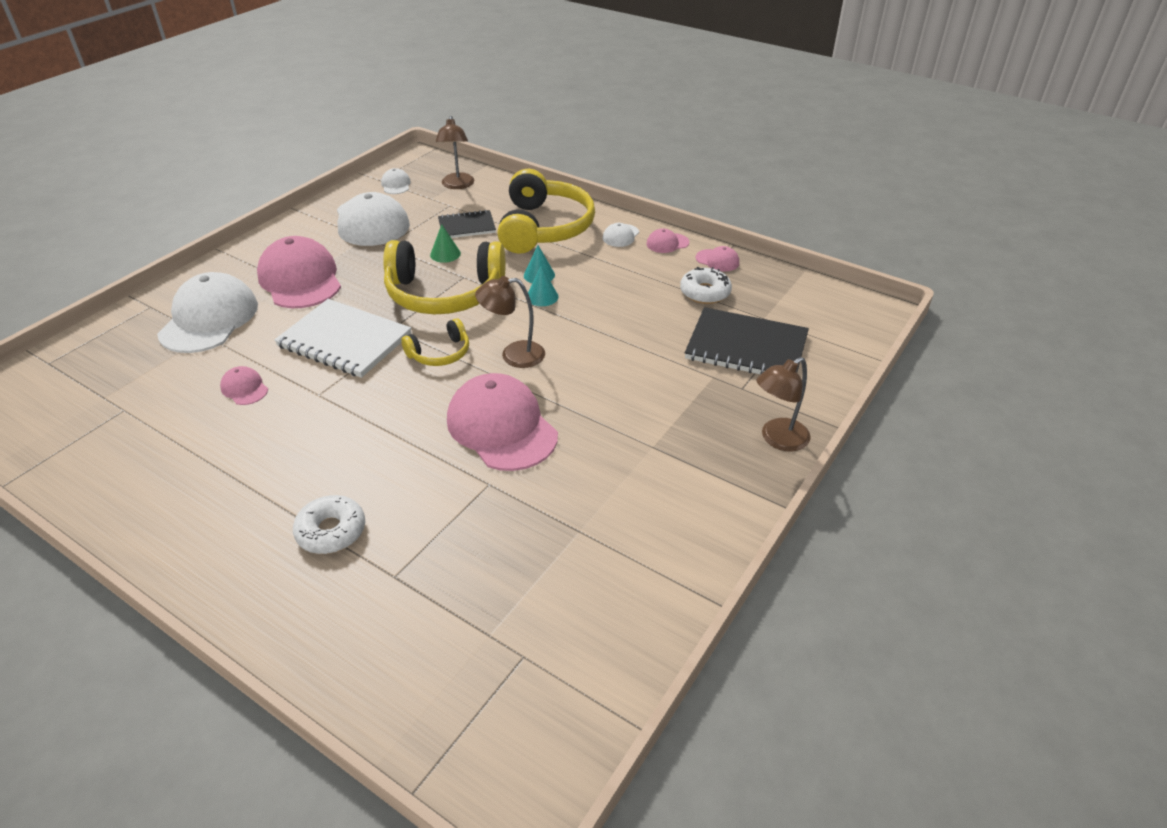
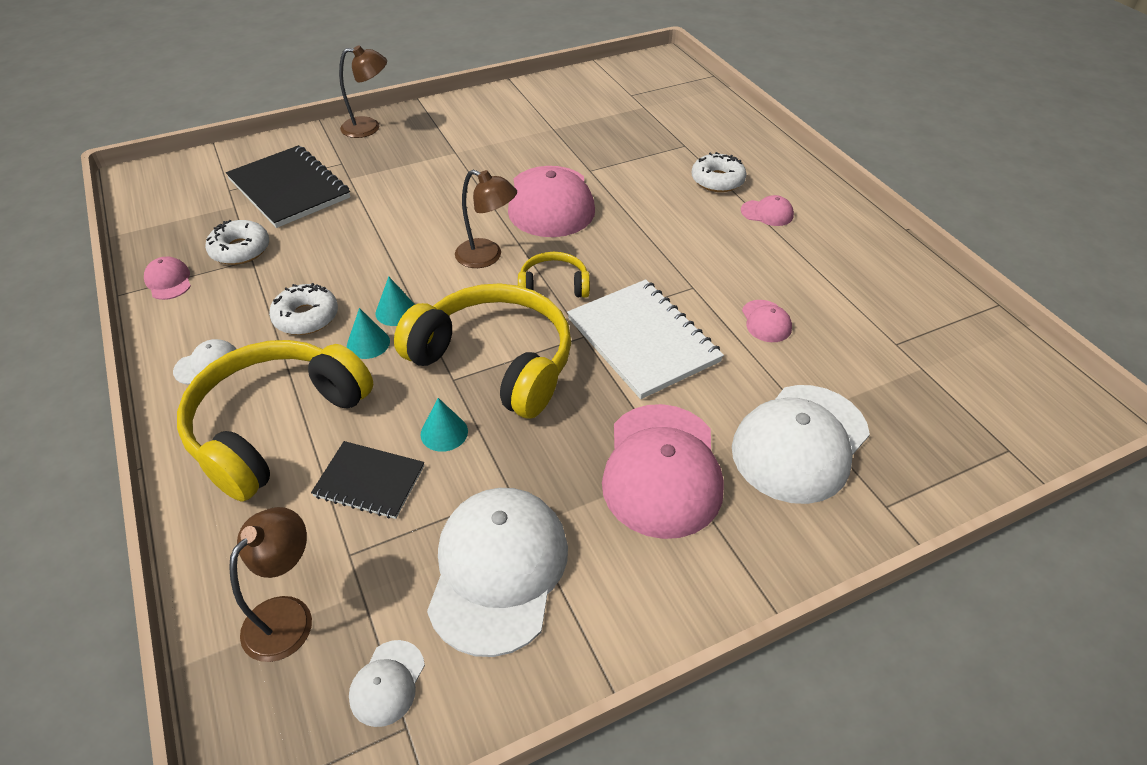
camera: 150 degrees left, 5 degrees up
green cone [430,224,461,263] -> turquoise cone [421,398,468,452]
pink cap [646,228,689,253] -> pink cap moved to [741,195,794,226]
none -> white donut [269,283,338,335]

